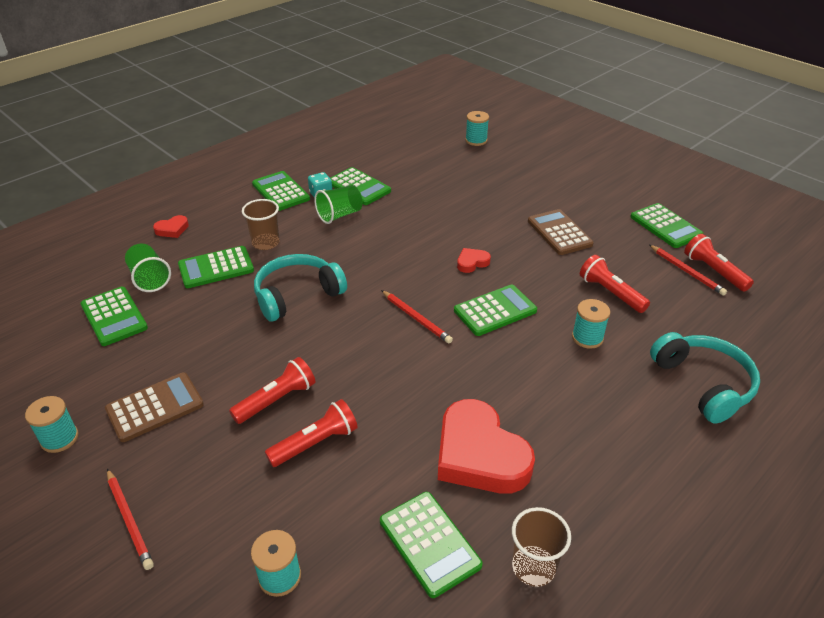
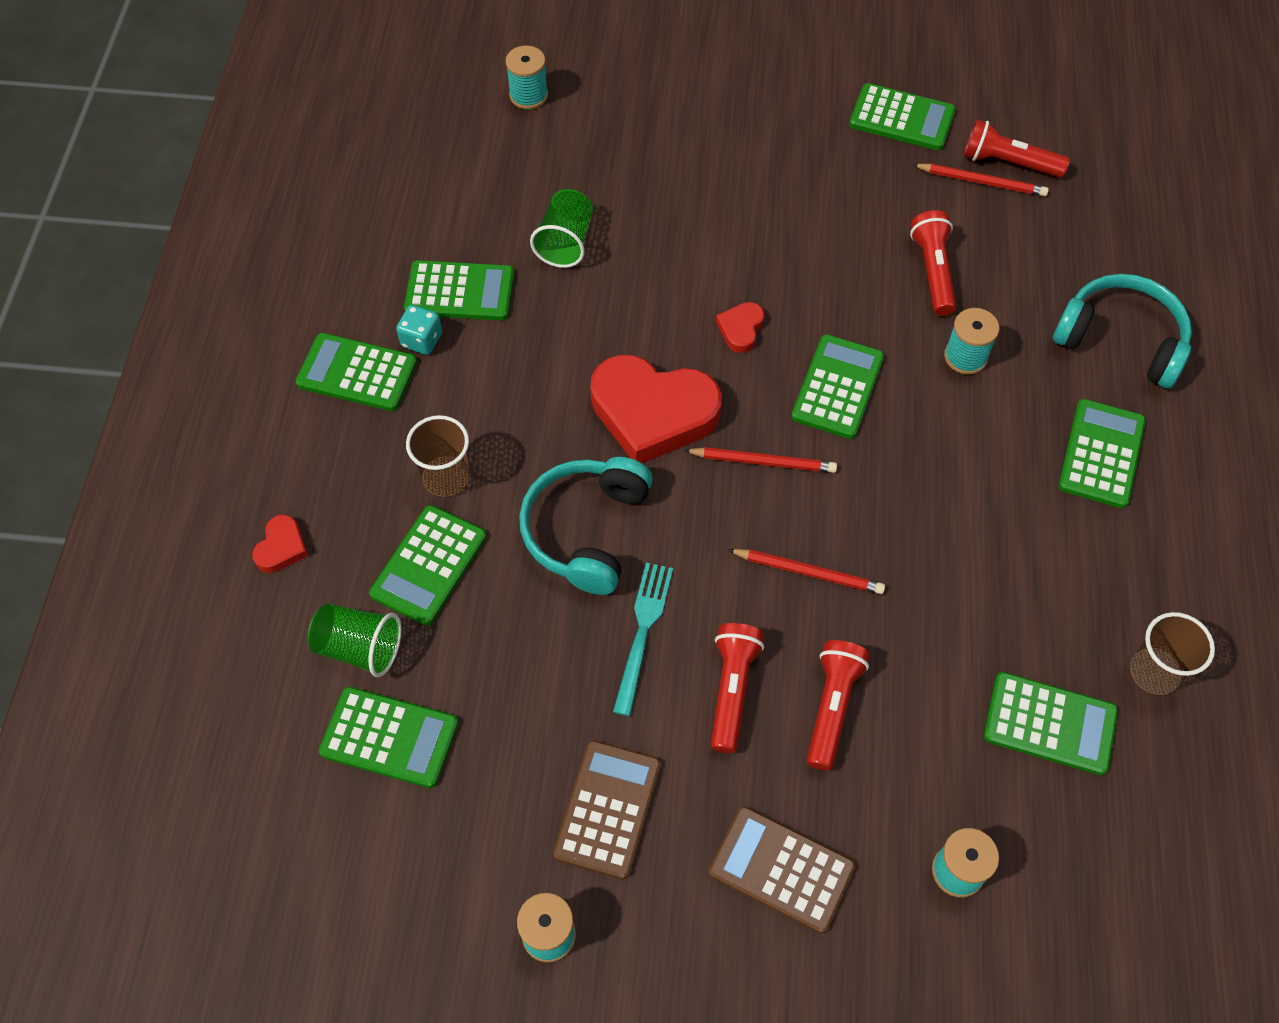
camera: 40 degrees left, 20 degrees up
red pencil [107,469,154,570] -> red pencil moved to [728,549,885,594]
green cup [314,185,363,224] -> green cup moved to [530,189,593,268]
red heart [438,399,535,494] -> red heart moved to [590,355,722,463]
brown calculator [528,209,594,255] -> brown calculator moved to [709,806,855,934]
red flashlight [580,255,650,313] -> red flashlight turned 75 degrees clockwise [910,210,956,316]
none -> turquoise fork [613,563,673,716]
none -> green calculator [1058,399,1146,508]

